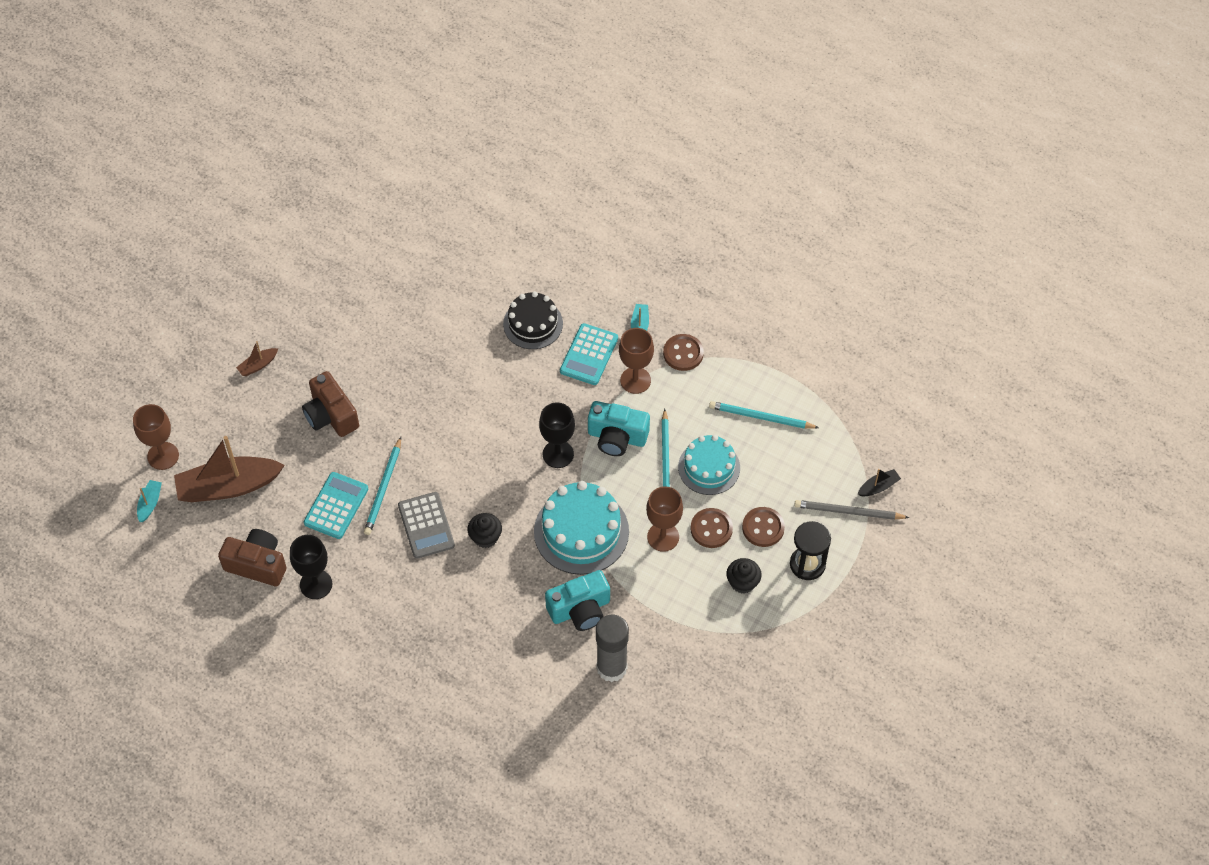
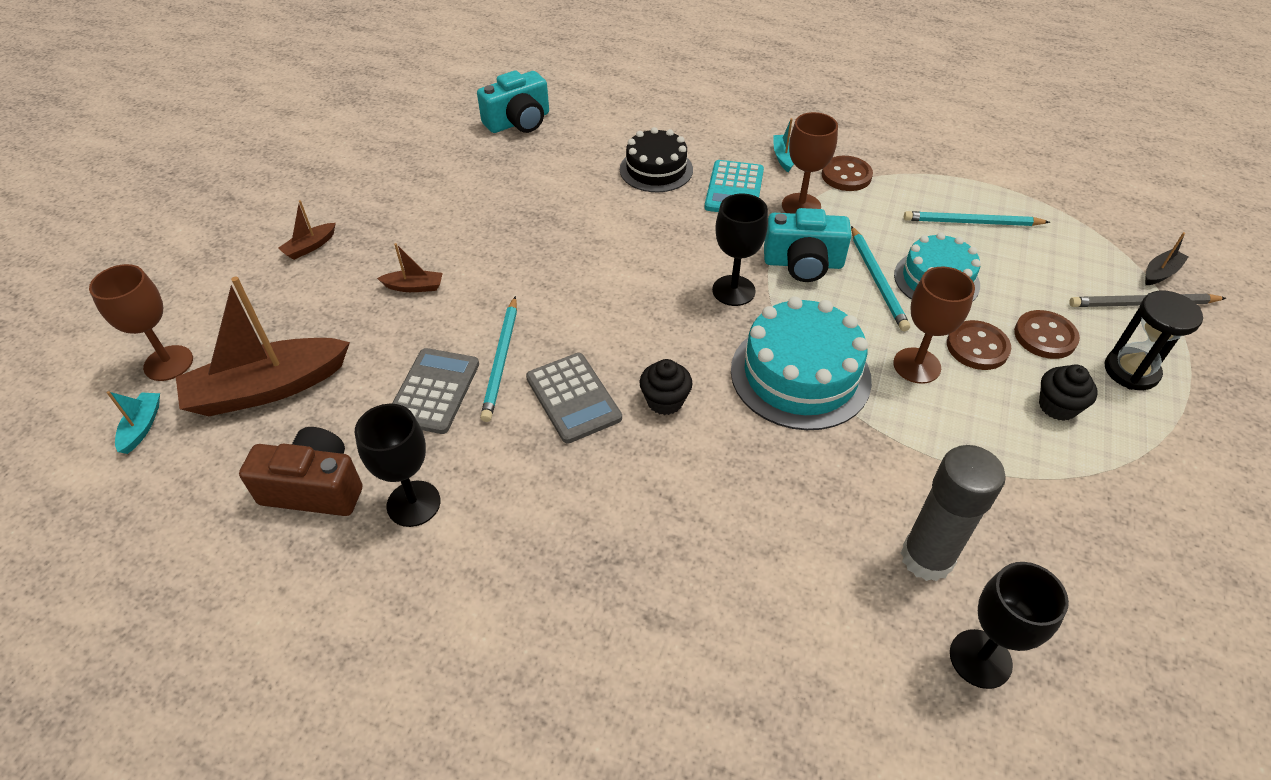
camera: 10 degrees left, 10 degrees down
brown camera [302,371,359,437] -> brown boat [377,243,443,292]
turquoise calculator [304,472,368,539] -> grey calculator [392,348,479,434]
turquoise camera [545,570,610,631] -> turquoise camera moved to [477,70,549,133]
none -> black goblet [950,562,1069,689]

